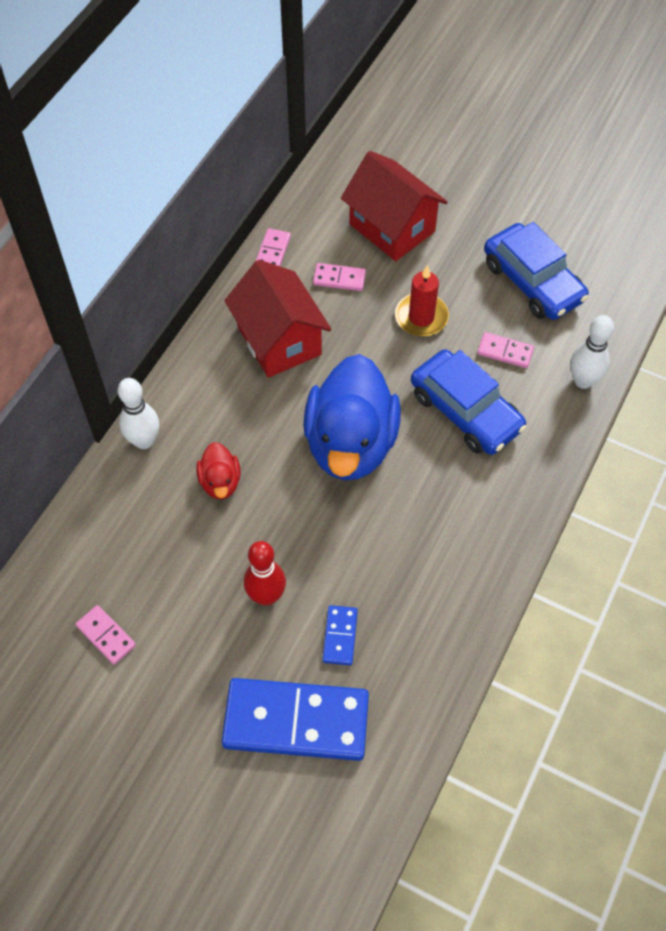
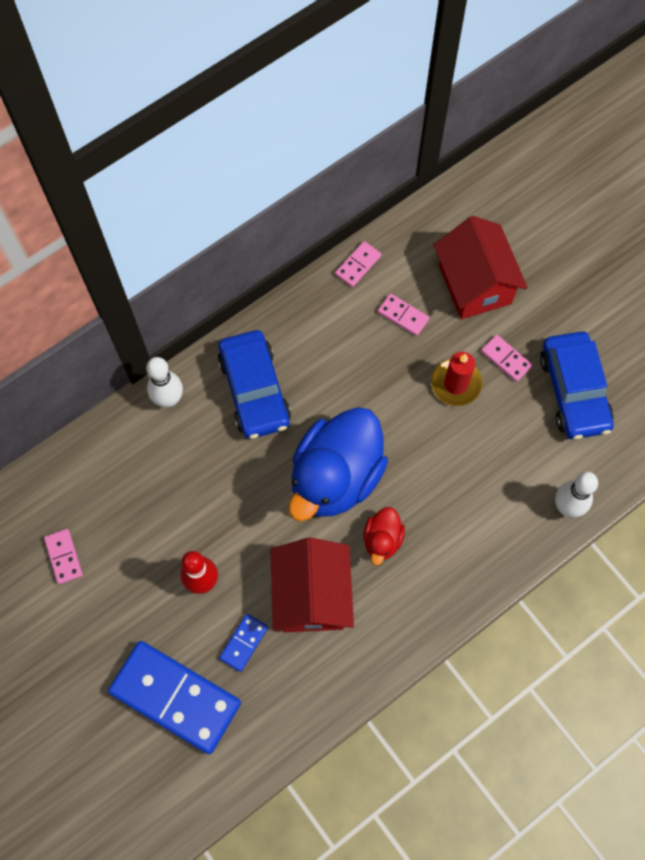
camera: 25 degrees right, 10 degrees up
red duck [196,442,241,499] -> red duck moved to [364,507,405,565]
red house [224,260,332,378] -> red house moved to [270,538,354,632]
blue car [411,349,527,455] -> blue car moved to [218,330,291,439]
pink domino [477,332,534,368] -> pink domino moved to [481,335,532,382]

